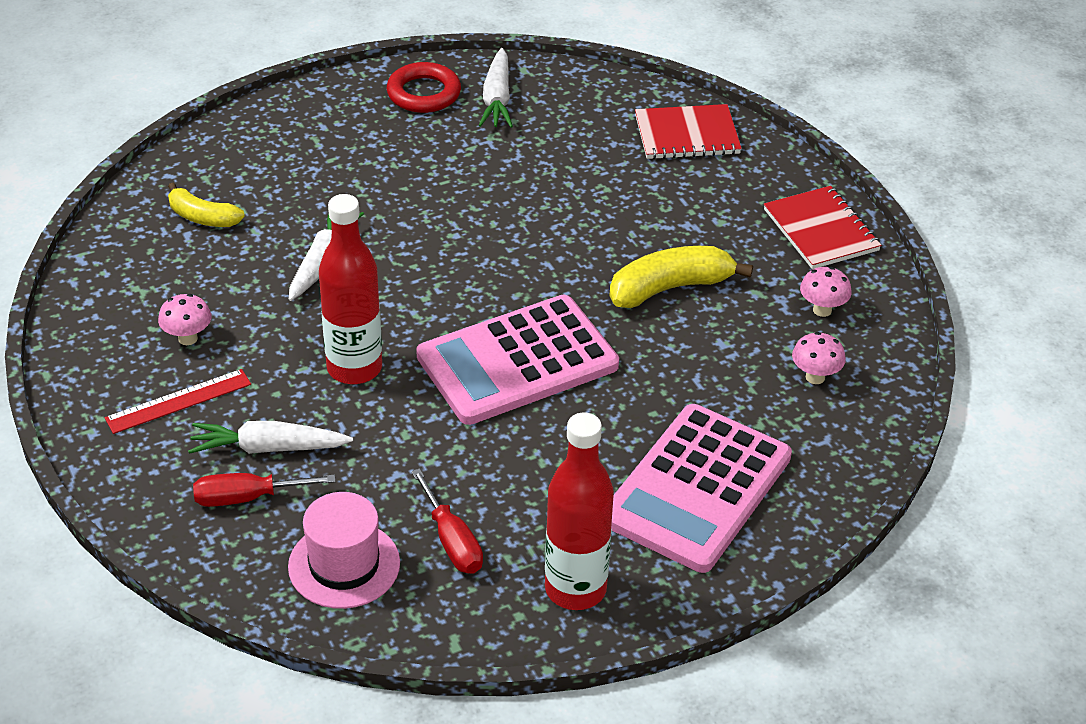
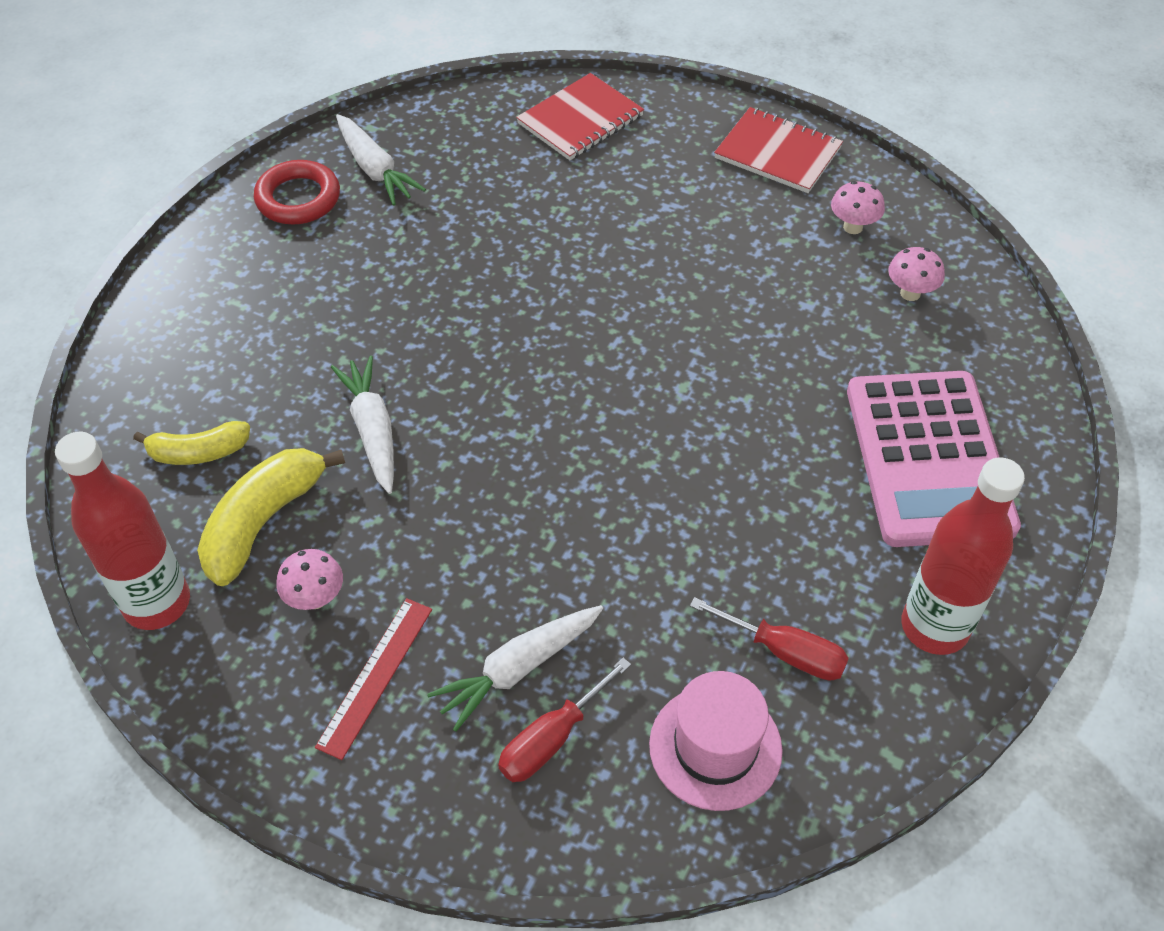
camera: 35 degrees left, 10 degrees up
red bottle [319,194,382,384] -> red bottle moved to [55,432,190,630]
pink calculator [416,295,619,425] -> none
yellow banana [610,246,753,308] -> yellow banana moved to [197,448,345,586]

